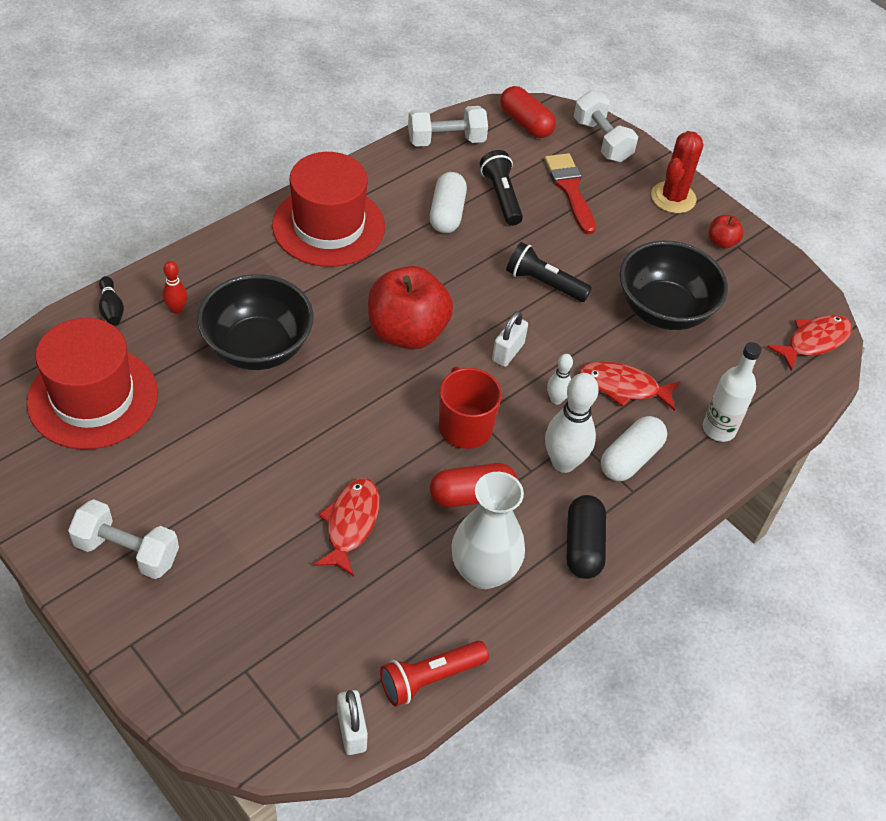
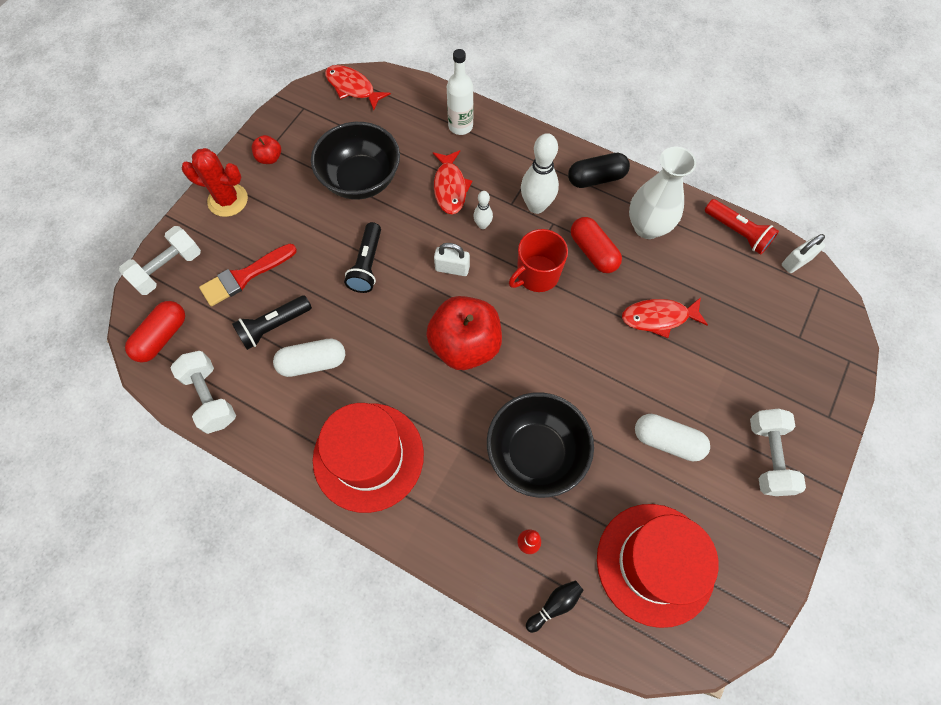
camera: 105 degrees left, 15 degrees up
white capsule [601,416,667,481] -> white capsule moved to [635,414,710,461]

